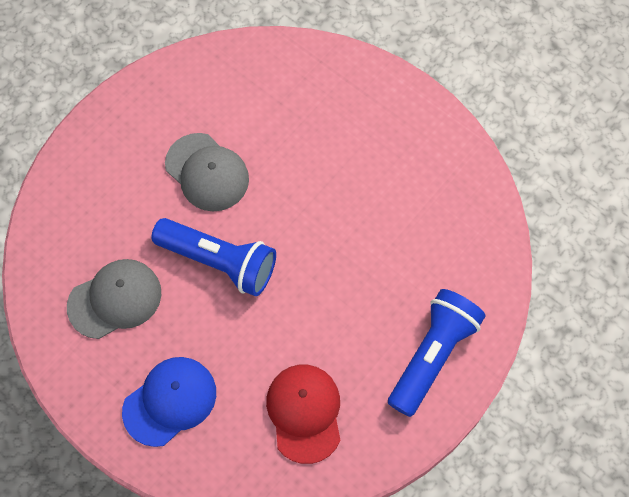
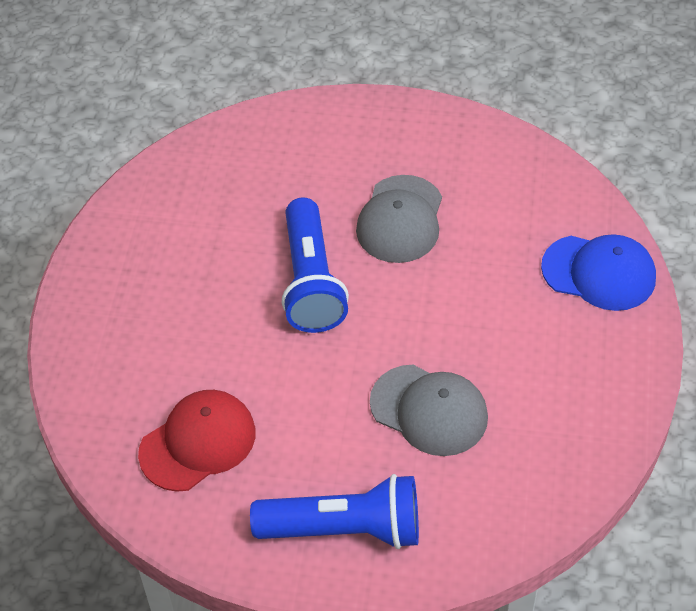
camera: 60 degrees right, 15 degrees down
grey cap [67,259,161,339] -> grey cap moved to [370,365,488,456]
blue cap [122,357,216,447] -> blue cap moved to [541,234,656,311]

